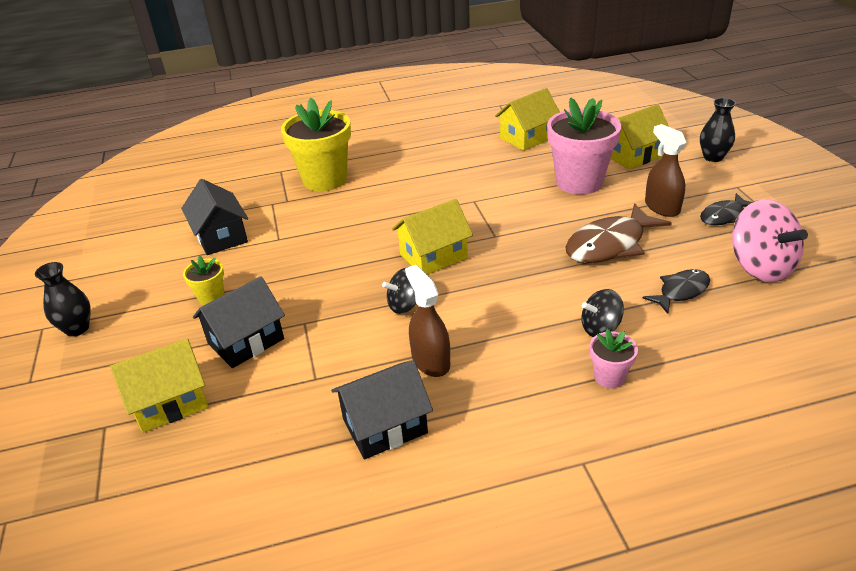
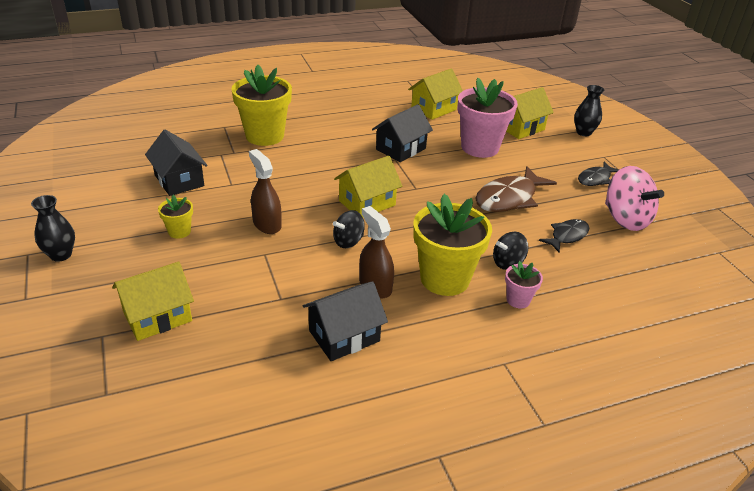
camera: 10 degrees left, 0 degrees up
black house [193,276,285,368] -> black house moved to [372,104,433,162]
brown spray bottle [645,124,687,217] -> brown spray bottle moved to [249,149,282,234]
none -> yellow flower pot [413,194,492,296]

